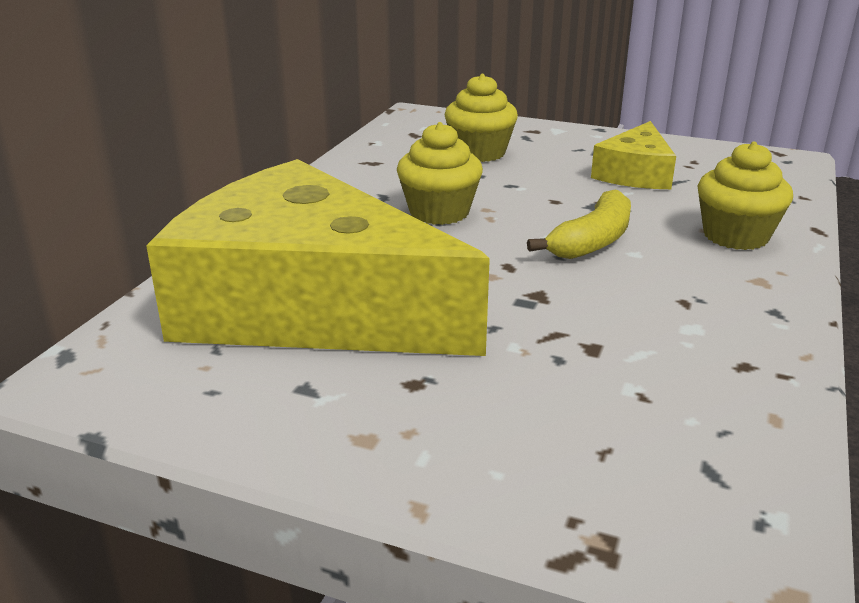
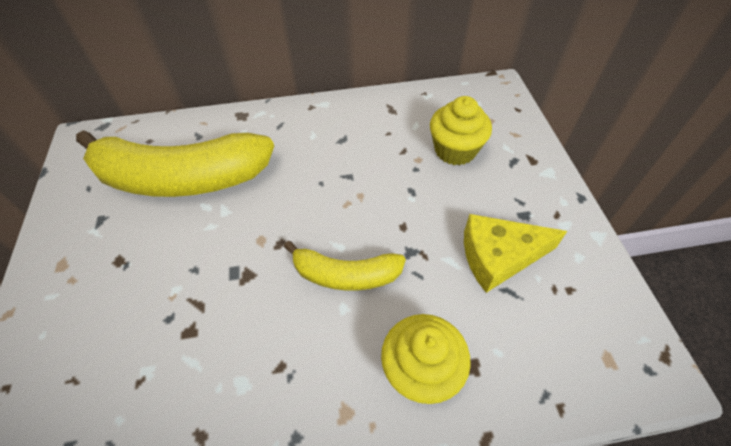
camera: 60 degrees right, 25 degrees up
yellow cheese [146,159,490,356] -> yellow banana [76,130,274,197]
yellow cupcake [397,122,483,225] -> none

